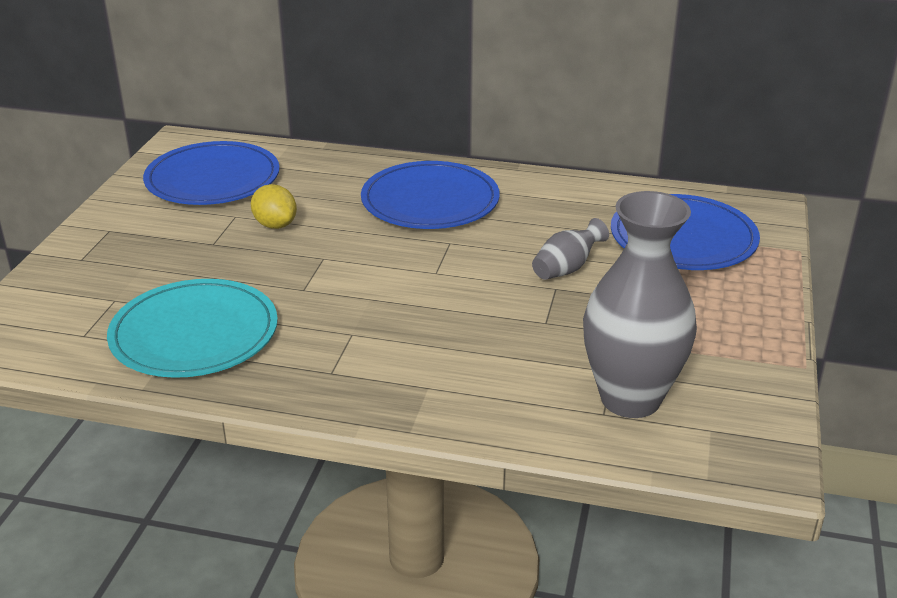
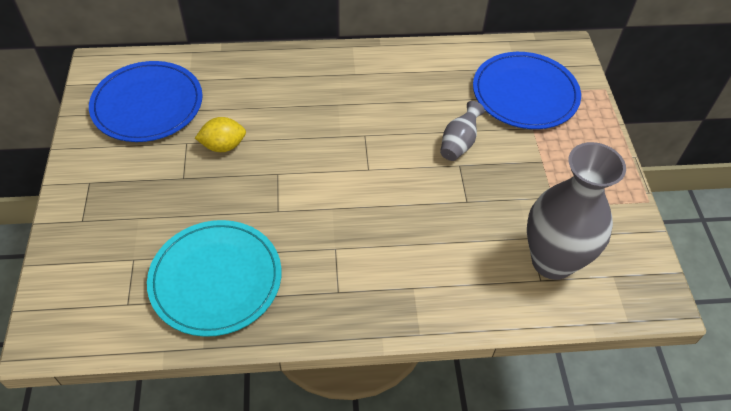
camera: 20 degrees left, 20 degrees up
yellow lemon [251,184,297,229] -> yellow lemon turned 45 degrees counterclockwise [195,117,246,152]
blue plate [361,161,500,229] -> none

